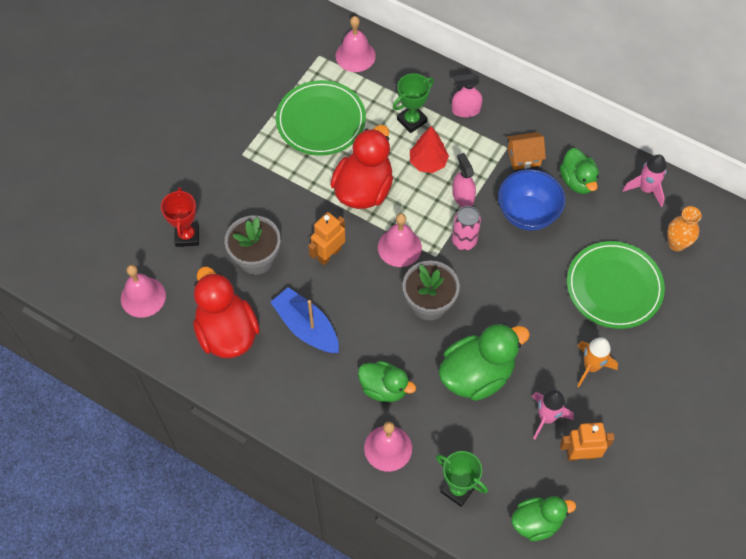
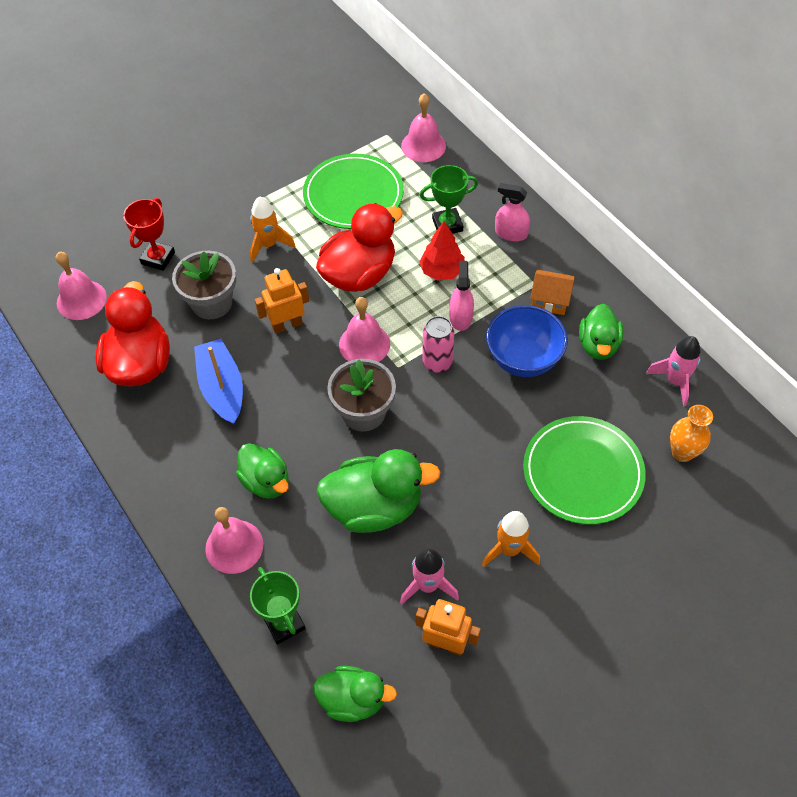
camera: 25 degrees right, 5 degrees down
none -> orange rocket [250,196,296,263]

